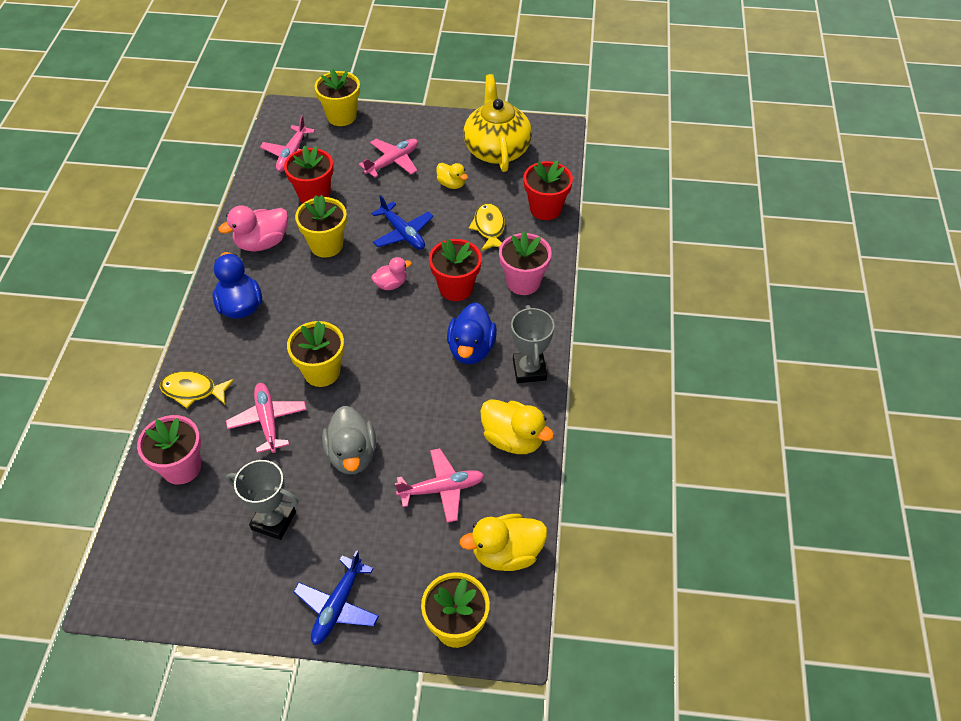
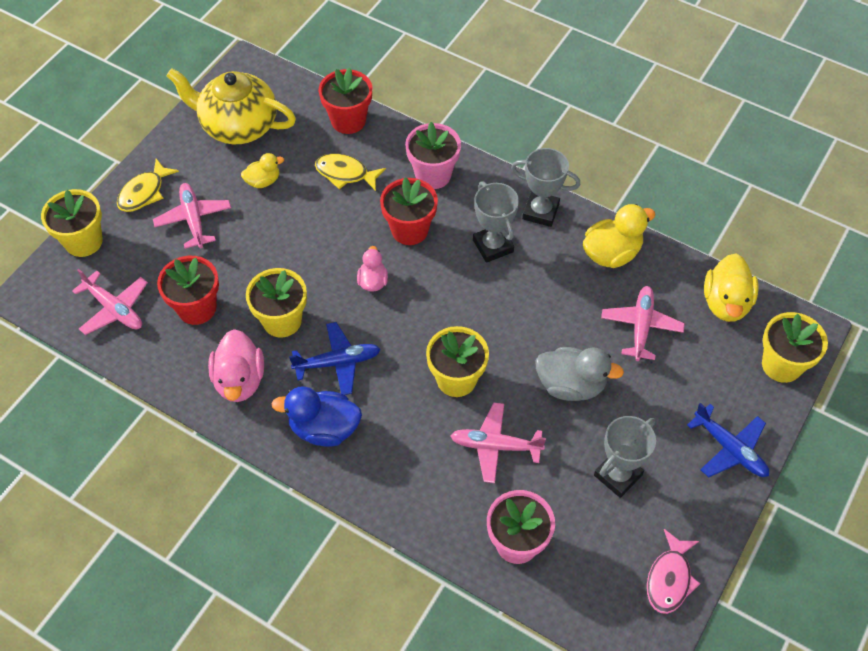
camera: 65 degrees left, 5 degrees up
yellow fish [160,371,234,408] -> yellow fish moved to [117,159,179,212]
blue plane [372,195,434,250] -> blue plane moved to [289,322,380,395]
blue duck [447,302,497,364] -> grey trophy [473,181,519,263]
none -> pink fish [647,529,700,614]

